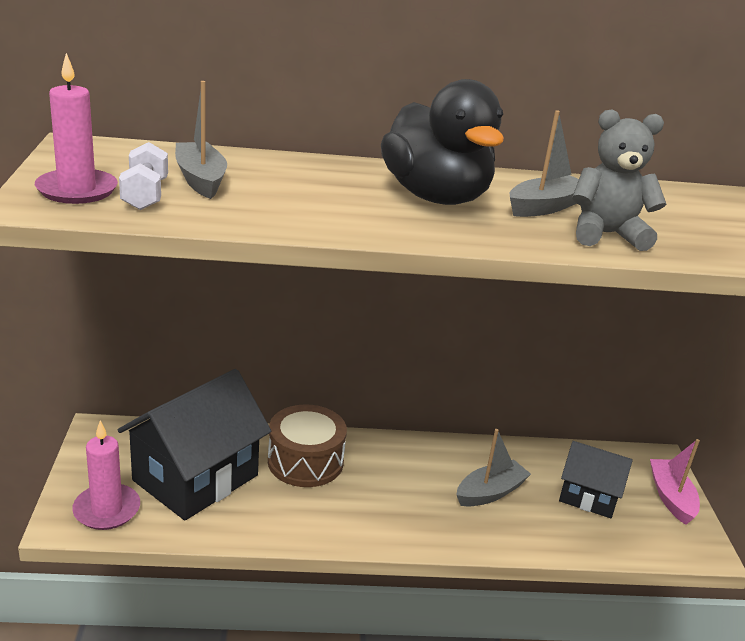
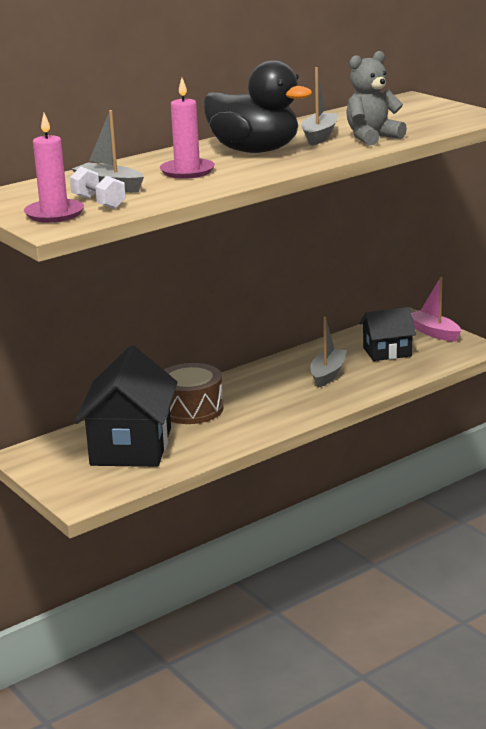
camera: 30 degrees left, 5 degrees down
pink candle [72,420,140,530] -> pink candle moved to [160,78,215,179]

